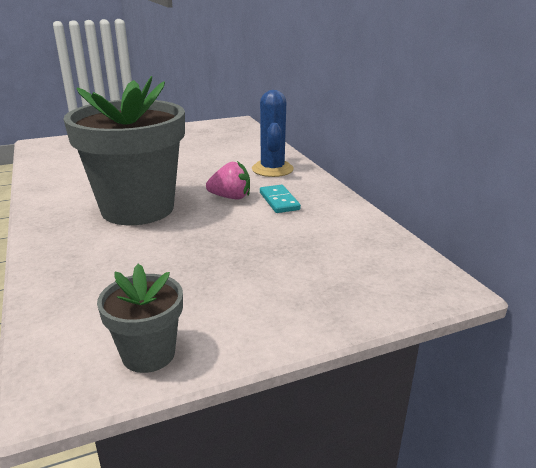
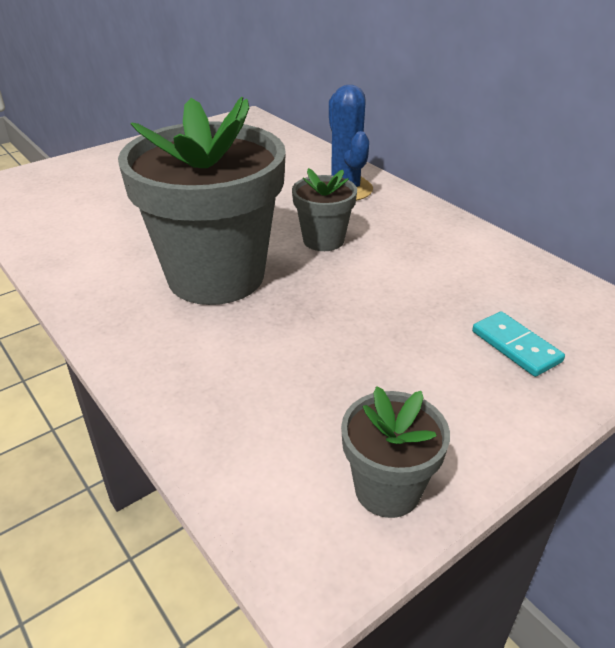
camera: 15 degrees left, 10 degrees up
pink strawberry [206,161,250,199] -> grey flower pot [292,168,357,251]
turquoise domino [260,185,301,213] -> turquoise domino moved to [472,311,565,377]

